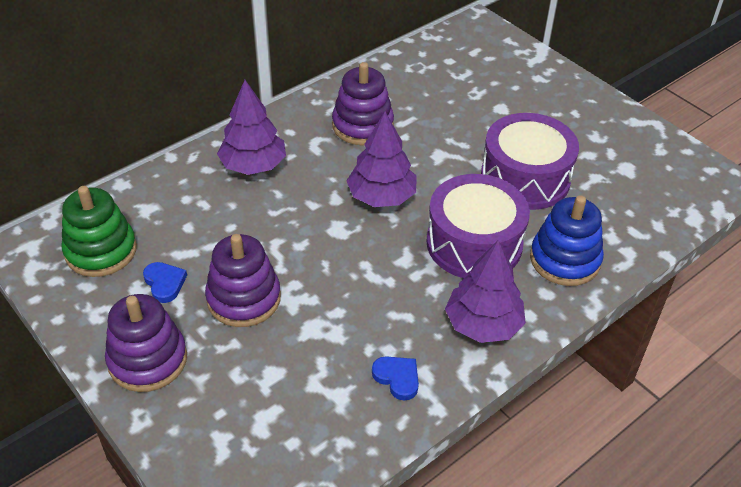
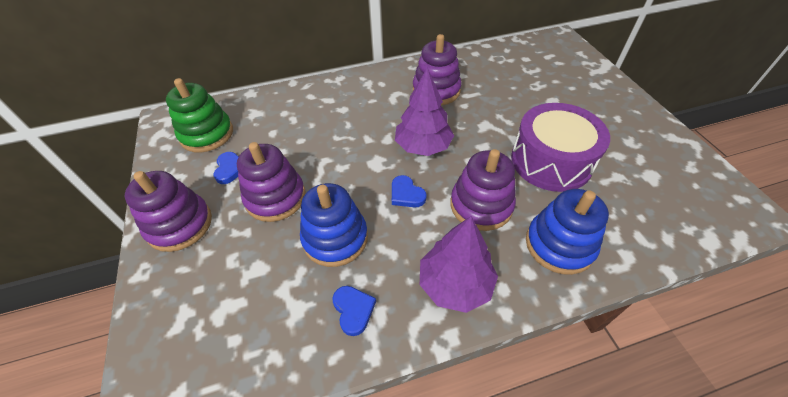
camera: 25 degrees right, 5 degrees up
purple tree [217,80,286,175] -> none
purple drum [427,174,530,278] -> purple stacking toy [450,149,516,231]
none -> blue stacking toy [300,183,368,267]
none -> blue heart [392,175,427,207]

